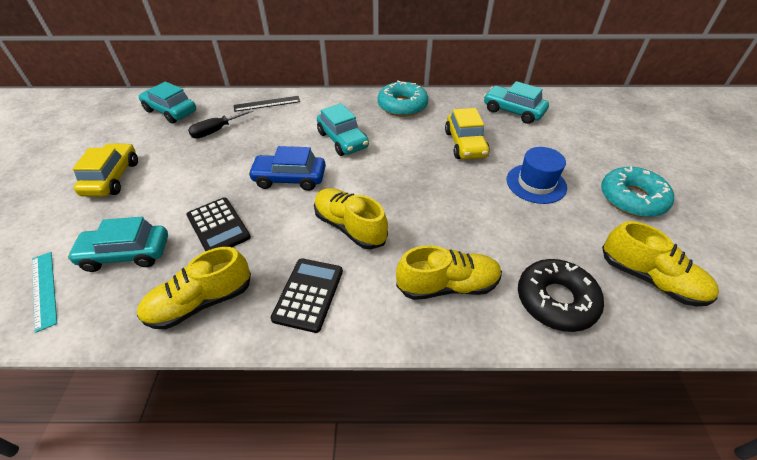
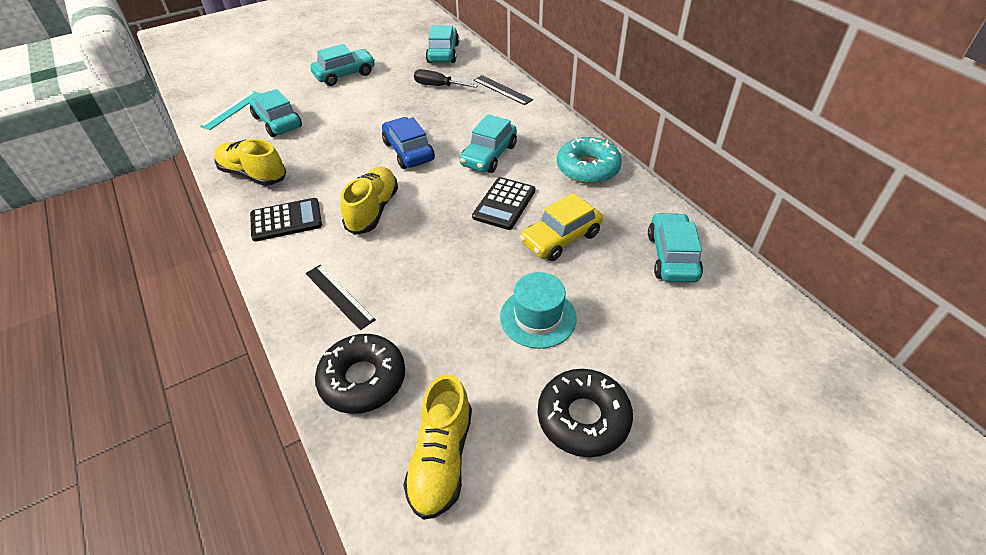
camera: 60 degrees right, 0 degrees up
yellow car [72,143,138,197] -> turquoise car [310,44,375,86]
black calculator [186,197,251,251] -> black calculator moved to [472,177,535,230]
yellow shoe [396,245,502,300] -> black ruler [306,265,376,330]
blue hat [507,147,567,204] -> turquoise hat [500,272,577,349]
turquoise donut [601,166,674,217] -> black donut [538,369,633,457]

